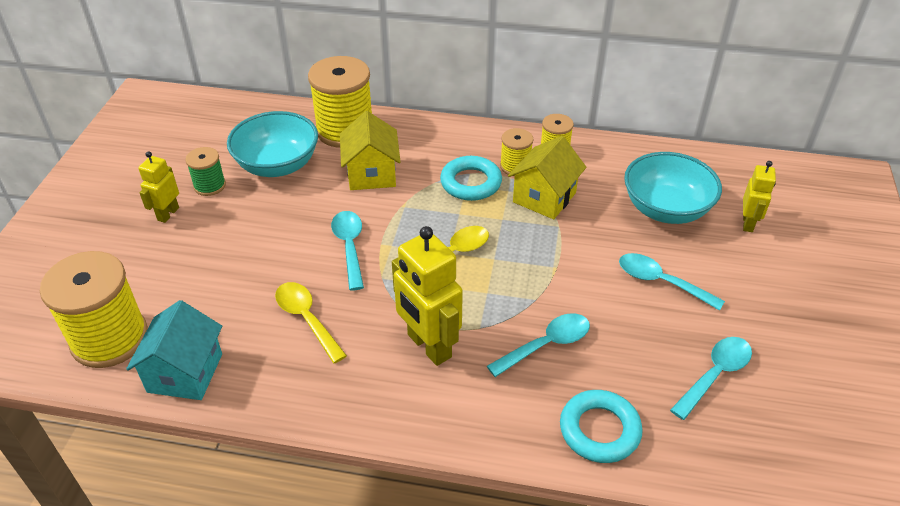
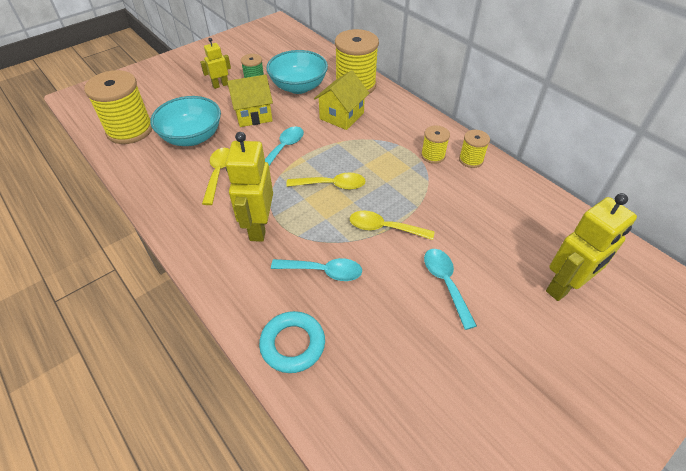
camera: 40 degrees right, 5 degrees up
turquoise house [126,300,222,400] -> none
turquoise ring [440,156,502,201] -> none
yellow house [508,136,587,219] -> yellow house moved to [227,75,273,127]
turquoise bowl [624,152,722,224] -> turquoise bowl moved to [150,96,221,146]
turquoise spoon [670,337,752,420] -> none
yellow robot [743,161,776,232] -> yellow robot [546,193,637,301], size x1.77
none -> yellow spoon [350,211,435,240]

